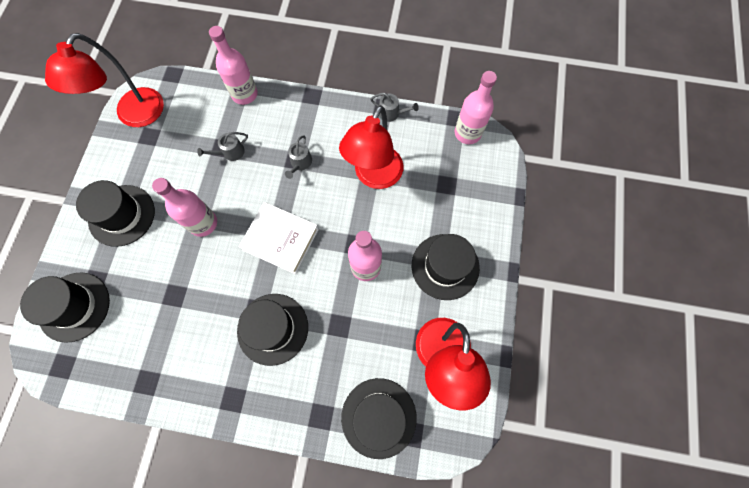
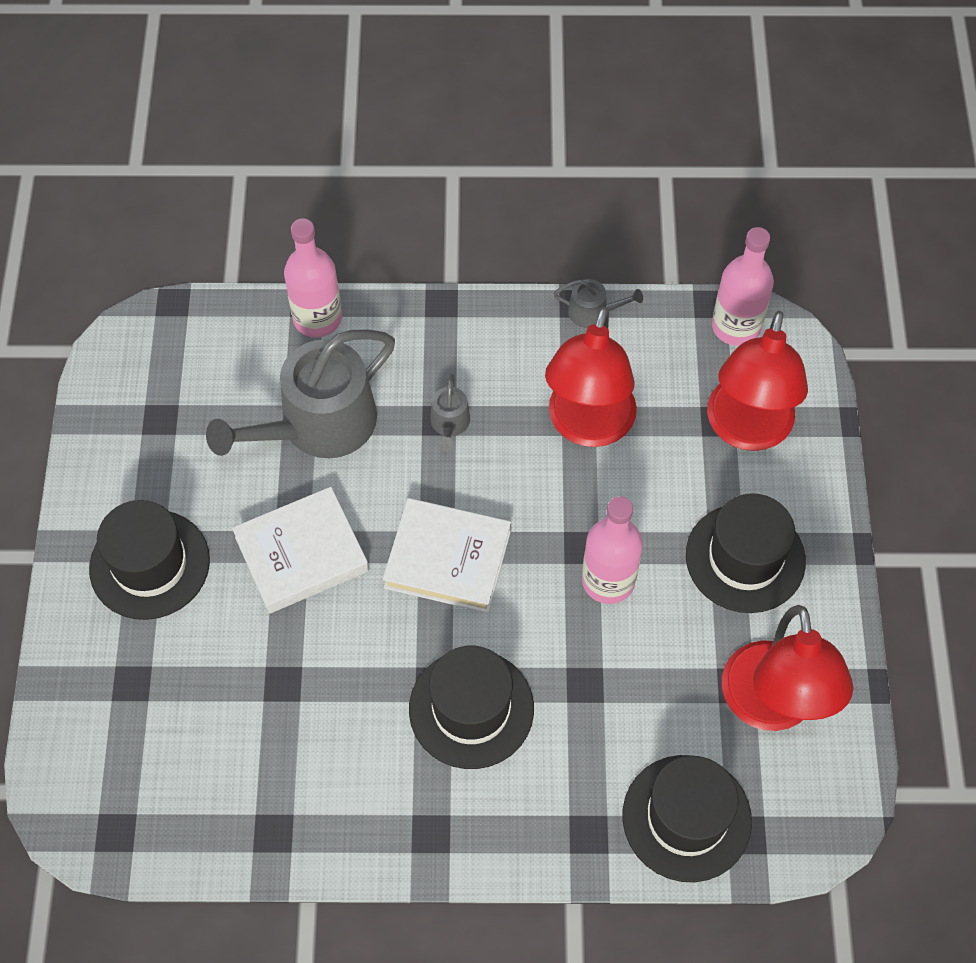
camera: 10 degrees left, 10 degrees down
black hat [20,272,110,343] -> none
red lamp [45,33,164,127] -> red lamp moved to [707,311,808,451]
pink bottle [152,178,217,237] -> white book [232,487,369,613]
grey watering can [197,132,248,161] -> grey watering can [206,330,395,458], size x2.35

